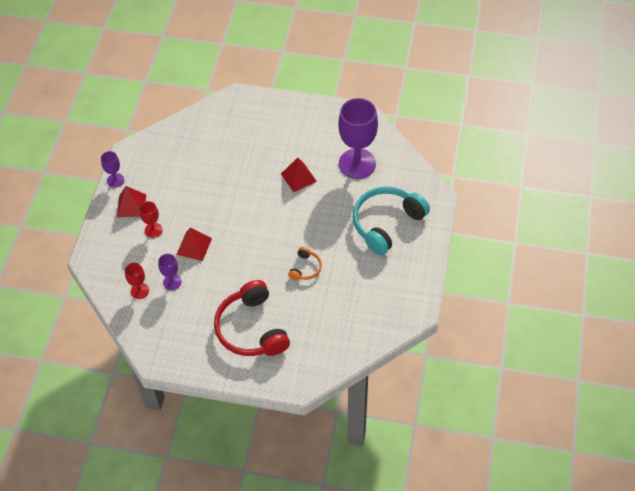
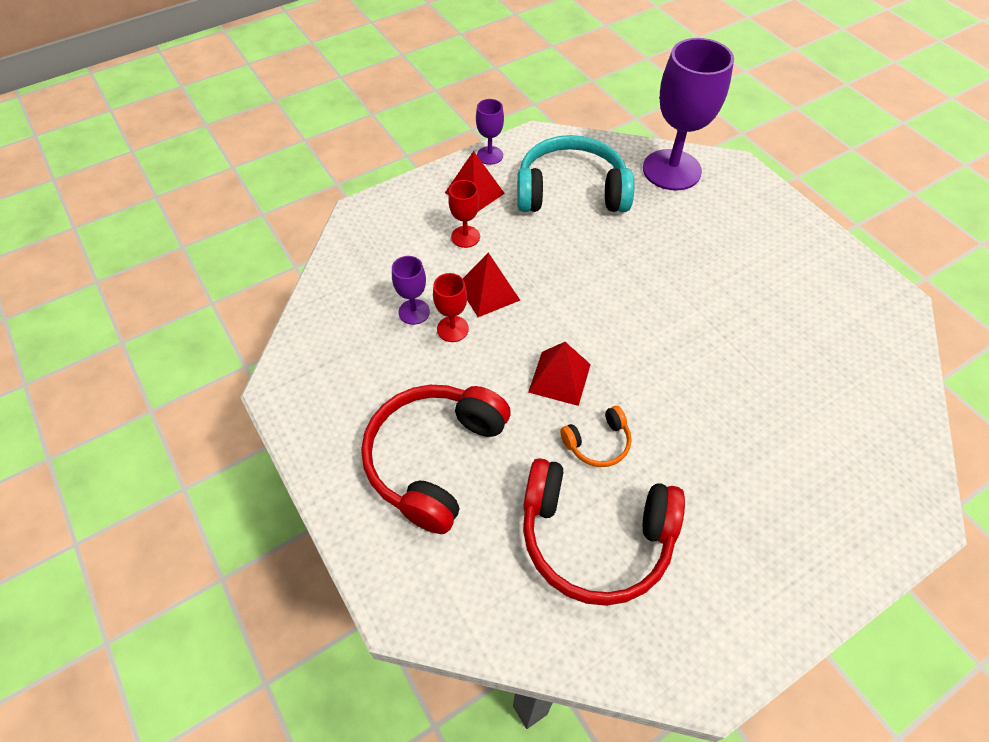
camera: 45 degrees right, 0 degrees up
red goblet [125,263,149,299] -> red goblet moved to [433,273,469,342]
red pyramid [281,157,317,192] -> red pyramid moved to [528,342,591,406]
purple goblet [338,98,378,179] -> purple goblet moved to [643,38,734,191]
turquoise headphones [353,186,430,255] -> turquoise headphones moved to [517,135,634,212]
none -> red headphones [523,458,685,606]

